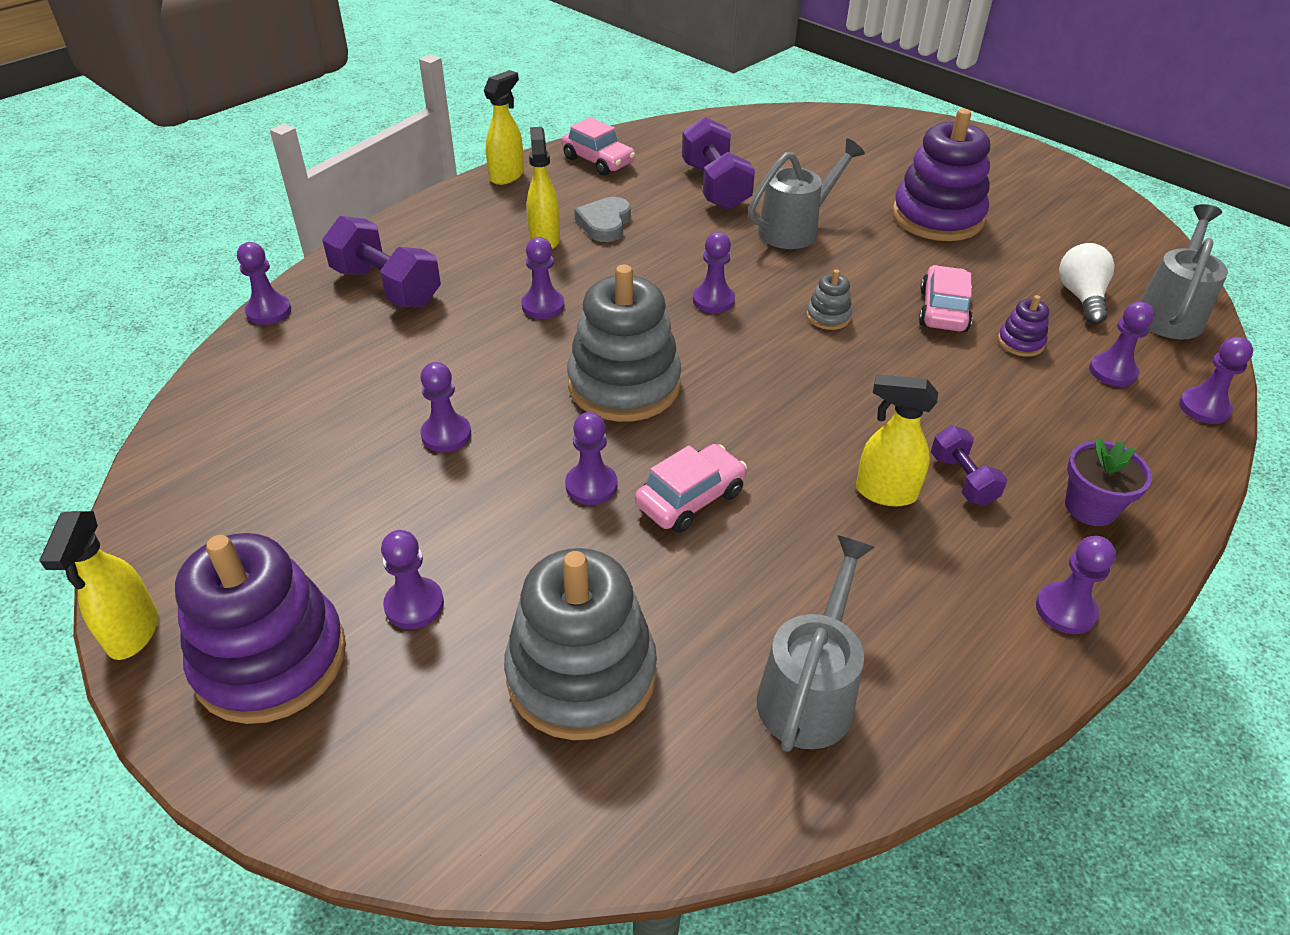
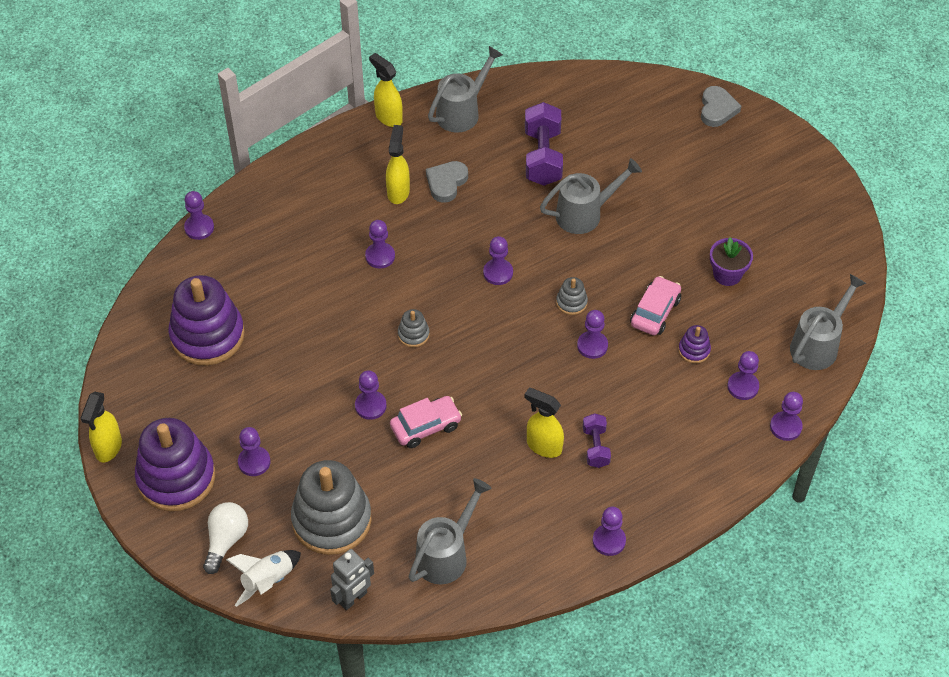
camera: 15 degrees right, 10 degrees up
purple dumbbell [322,216,441,307] -> none
purple pawn [420,362,471,452] -> purple pawn moved to [577,310,608,359]
yellow spray bottle [484,70,524,185] -> yellow spray bottle turned 90 degrees counterclockwise [369,53,403,127]
pink car [562,117,636,176] -> grey watering can [428,46,503,132]
grey stacking toy [567,265,682,422] -> grey stacking toy [398,309,429,347], size x0.43
purple stacking toy [892,108,990,241] -> purple stacking toy moved to [168,275,245,366]
white light bulb [1059,243,1115,324] -> white light bulb moved to [203,502,248,574]
purple flower pot [1065,437,1152,526] -> purple flower pot moved to [710,237,753,286]
none -> white rocket [226,550,301,607]
none -> grey robot [330,549,374,610]
none -> grey heart [701,86,741,127]

